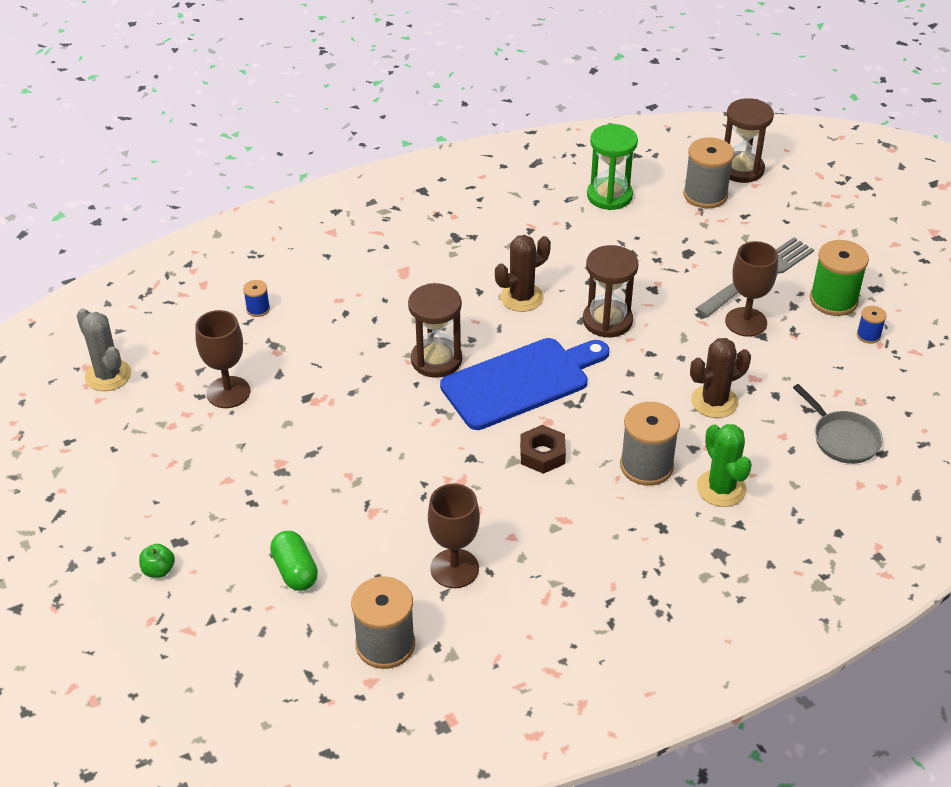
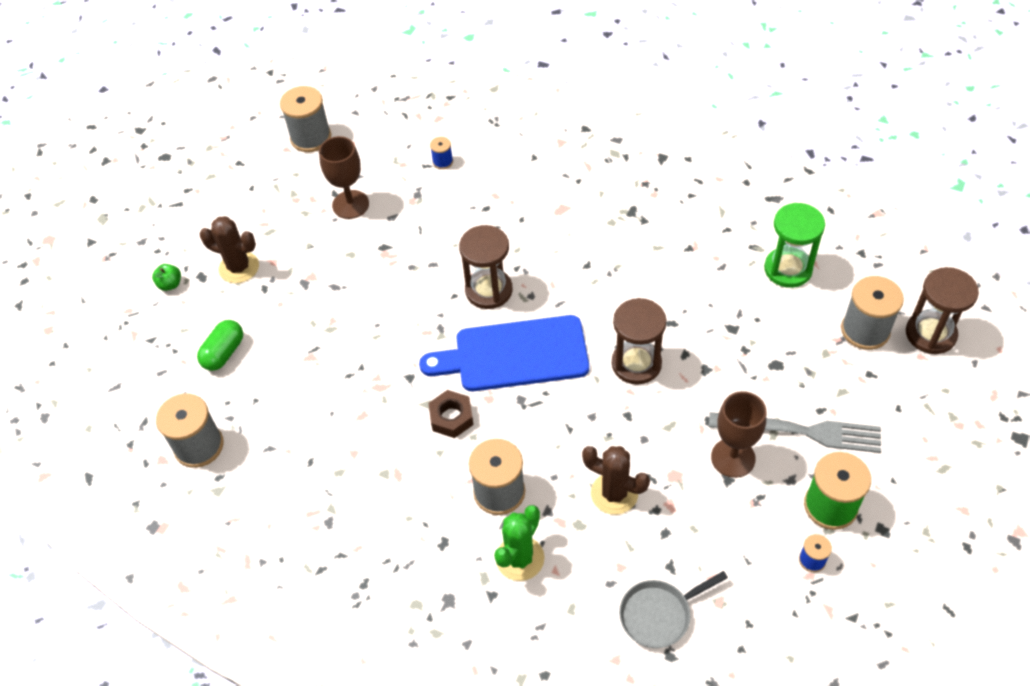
camera: 55 degrees right, 10 degrees up
grey cactus [76,308,131,391] -> grey spool [280,86,331,152]
brown goblet [428,483,480,588] -> none
blue cutting board [440,338,609,430] -> blue cutting board turned 150 degrees clockwise [419,315,589,391]
brown cactus [495,235,551,312] -> brown cactus moved to [200,216,259,283]
grey pan [793,384,883,464] -> grey pan turned 45 degrees clockwise [619,571,728,648]

